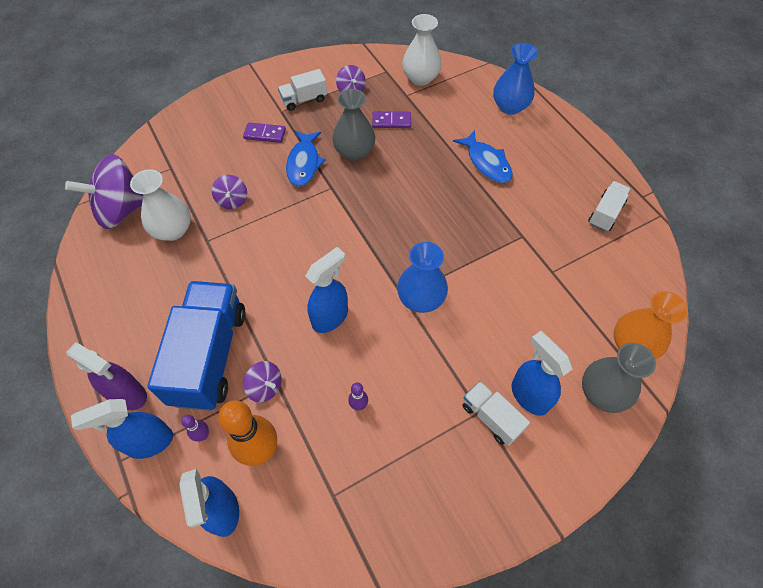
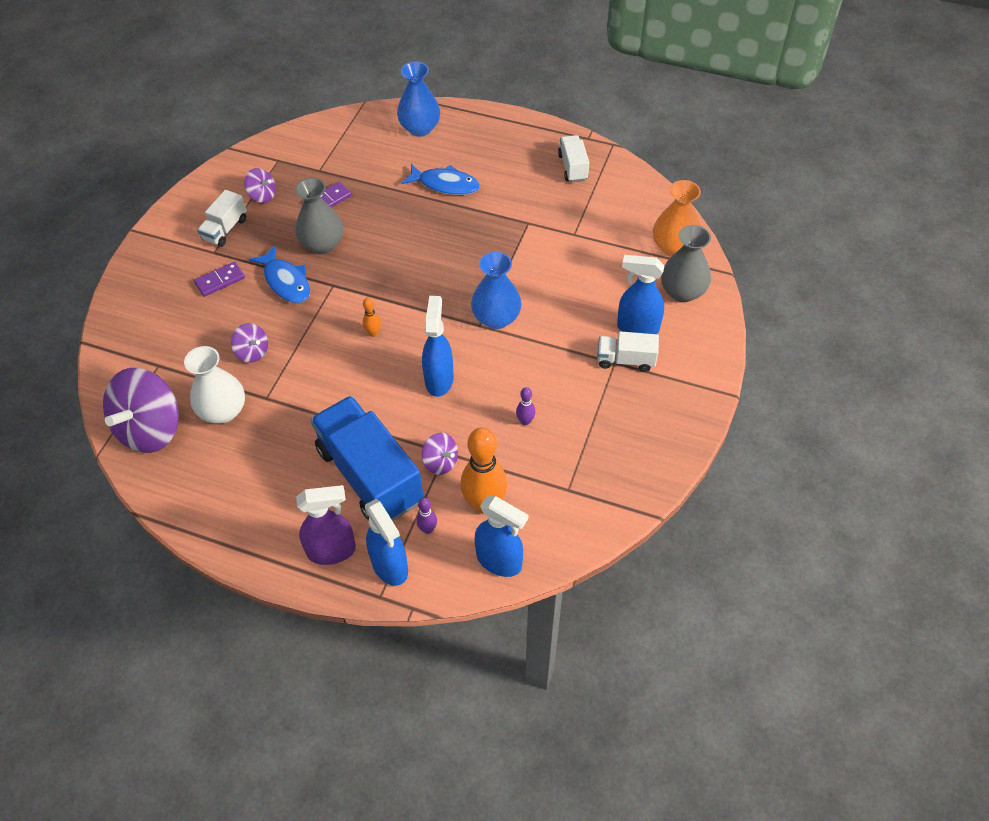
camera: 40 degrees left, 5 degrees down
blue spray bottle [71,399,173,459] -> blue spray bottle turned 60 degrees counterclockwise [365,499,408,586]
purple spinning top [243,361,281,403] -> purple spinning top turned 45 degrees clockwise [422,433,458,475]
white vase [402,14,442,86] -> none
none -> orange bowling pin [363,298,381,337]

